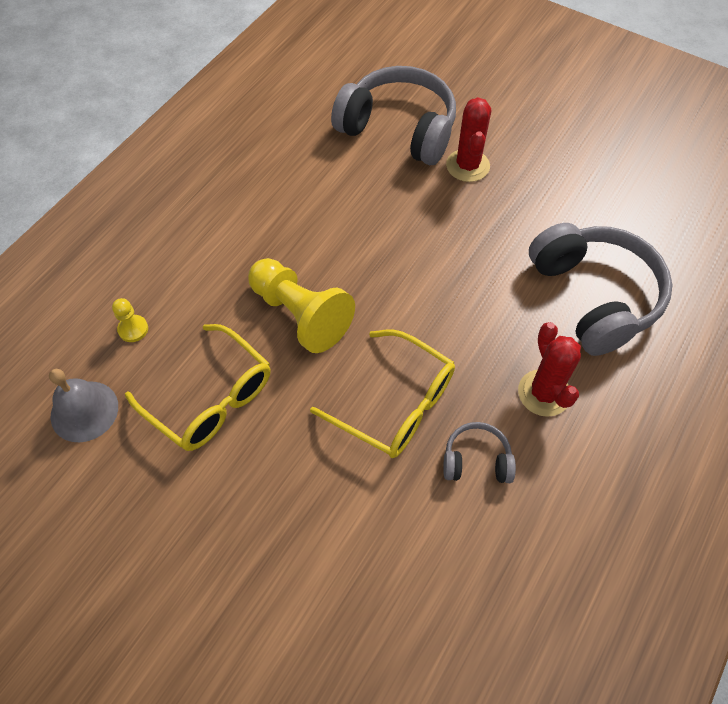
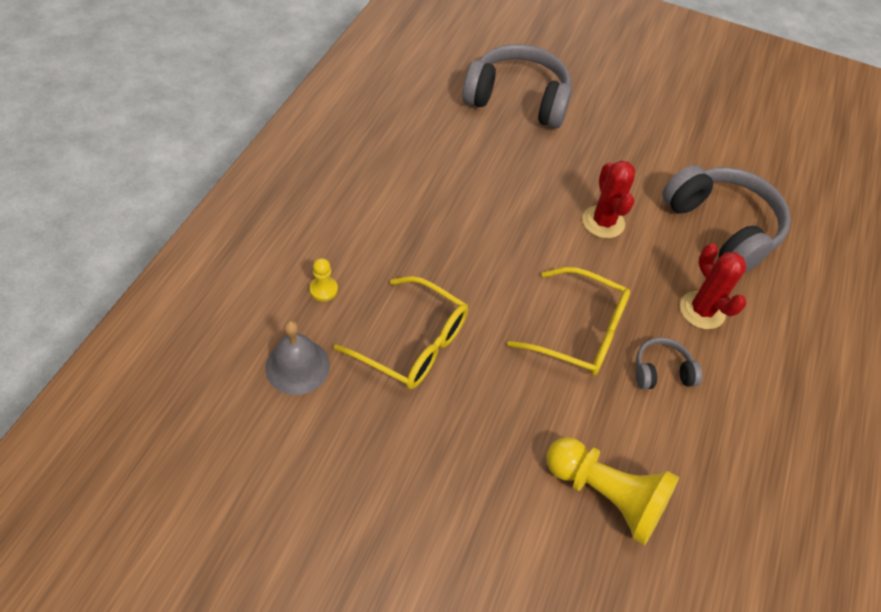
camera: 15 degrees left, 5 degrees down
yellow pawn [248,258,355,353] -> yellow pawn moved to [546,437,679,545]
red cactus [446,97,491,182] -> red cactus moved to [582,160,635,238]

